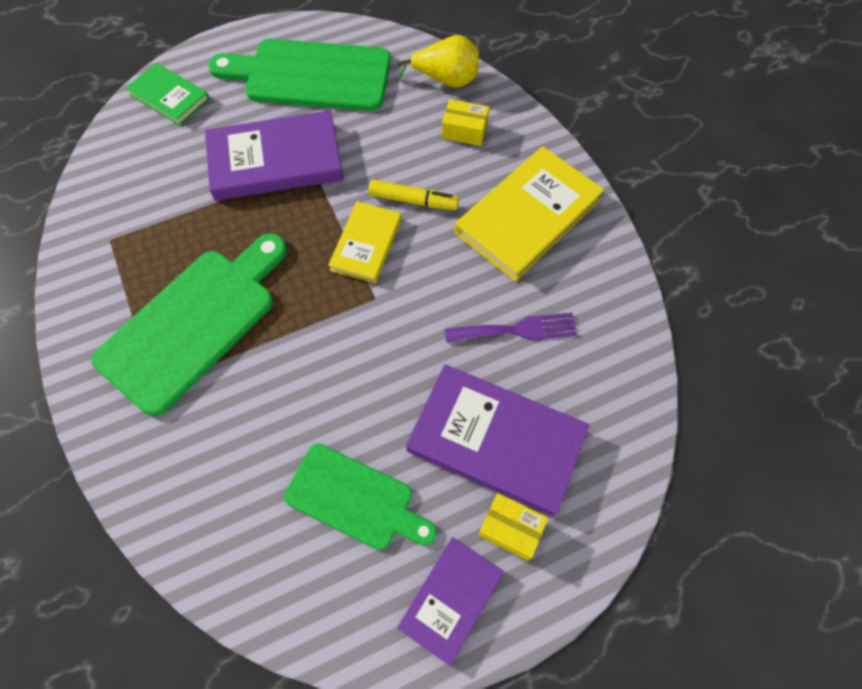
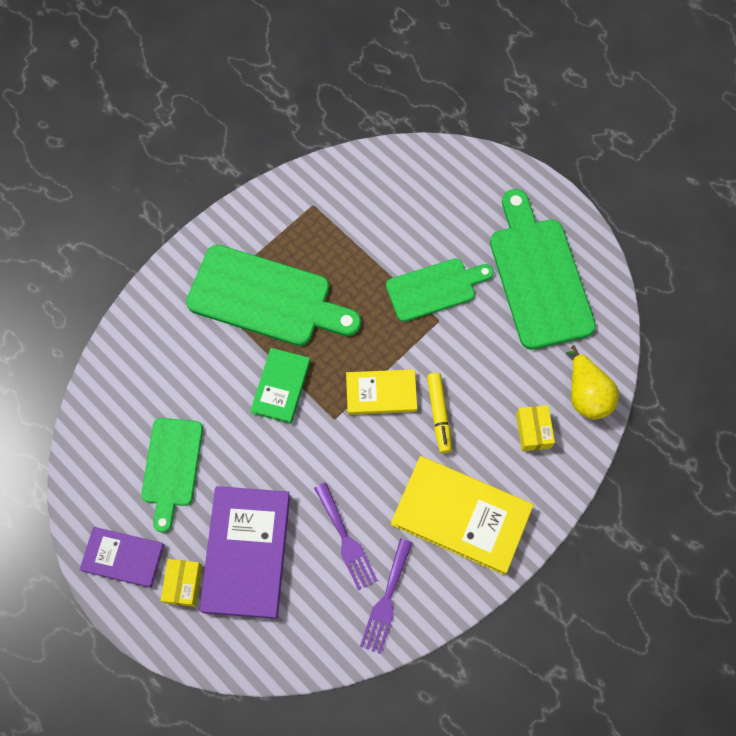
camera: 70 degrees right, 5 degrees up
green book [126,63,210,126] -> green book moved to [250,348,311,424]
purple book [205,110,344,201] -> green cutting board [386,258,494,322]
none -> purple fork [360,539,412,654]

